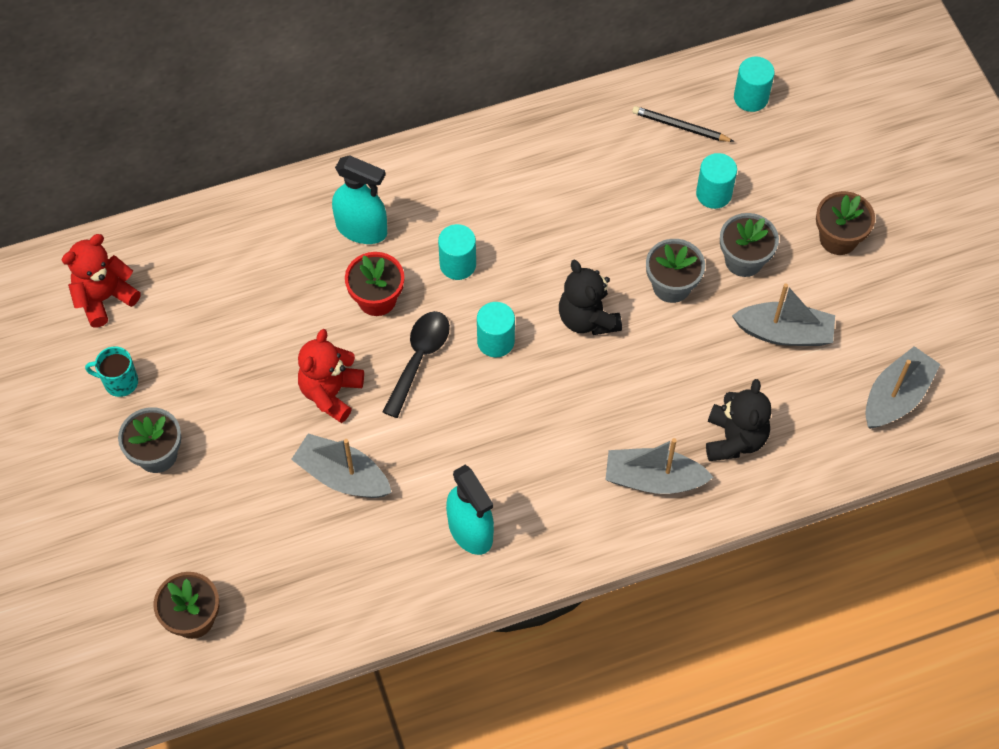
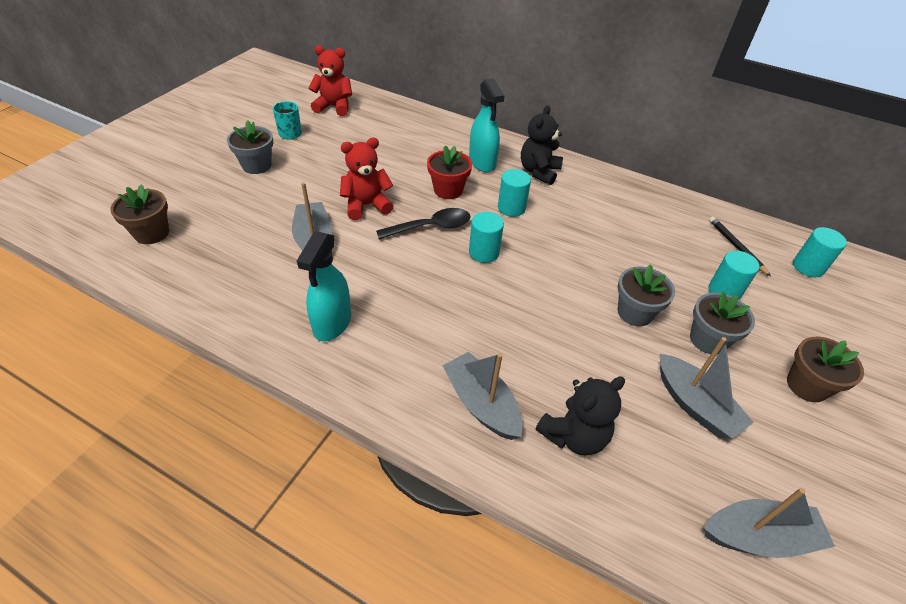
camera: 45 degrees right, 15 degrees down
black teddy bear [559,260,622,335] -> black teddy bear moved to [521,105,563,185]

